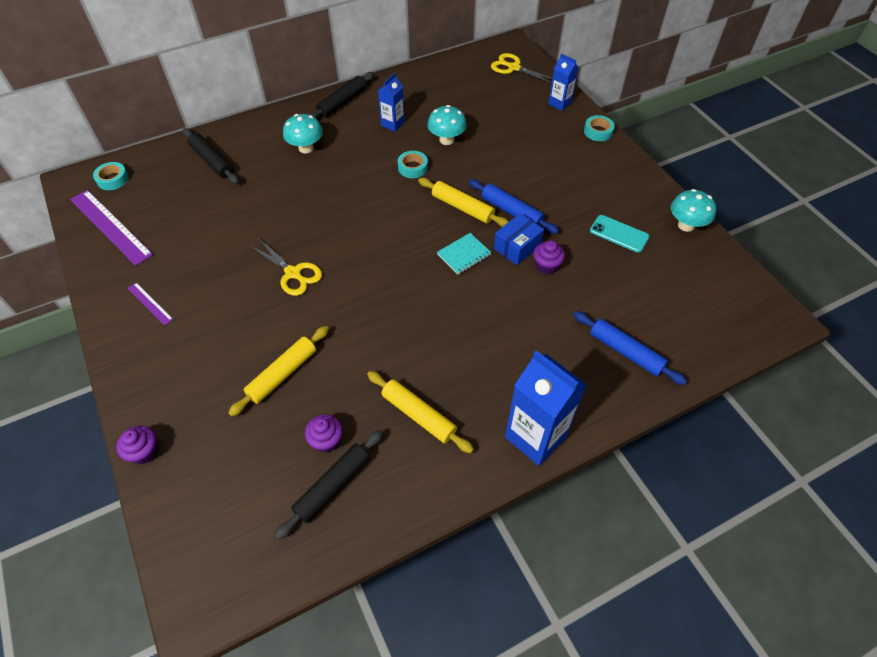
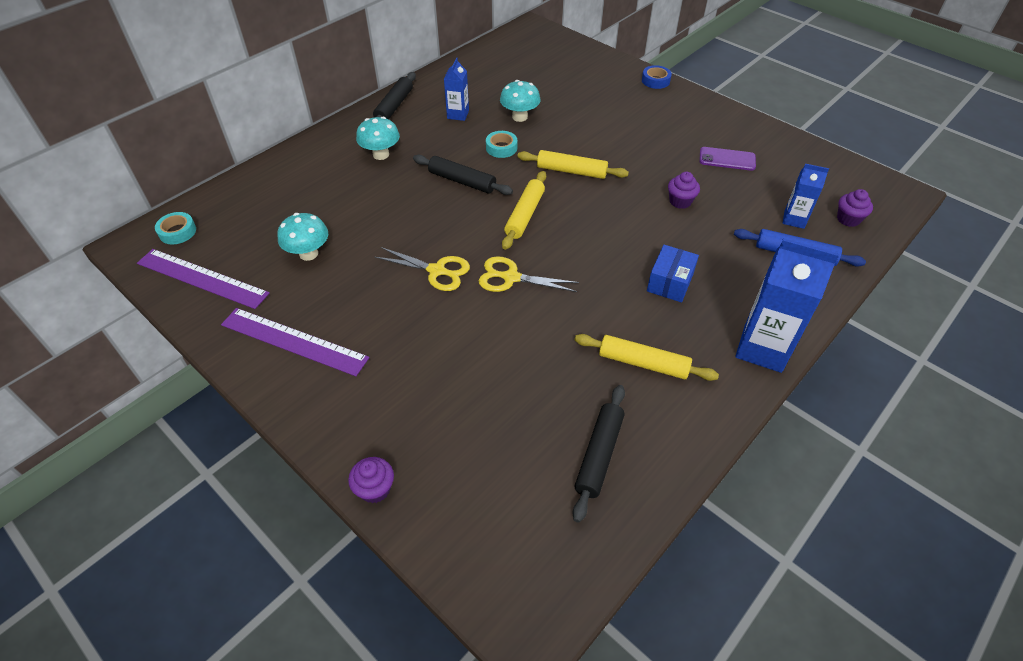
camera: 20 degrees left, 5 degrees down
purple ruler [127,283,173,326] -> purple ruler [221,308,369,376], size x2.06
black rolling pin [183,128,239,184] -> black rolling pin moved to [413,155,513,195]
yellow rolling pin [228,326,329,417] -> yellow rolling pin moved to [502,171,546,250]
purple cupcake [305,414,343,453] -> purple cupcake moved to [837,189,873,227]
turquoise notebook [437,233,491,275] -> none
blue rolling pin [469,179,559,234] -> none
yellow scissors [491,53,553,84] -> yellow scissors moved to [479,256,579,292]
blue box [494,213,544,265] -> blue box moved to [647,245,699,302]
blue carton [548,54,579,111] -> blue carton moved to [782,163,829,229]
turquoise tape [584,115,615,141] -> blue tape [642,65,672,89]
turquoise phone [590,215,649,253] -> purple phone [699,147,756,171]
turquoise mushroom [671,189,716,232] -> turquoise mushroom moved to [277,213,328,261]

